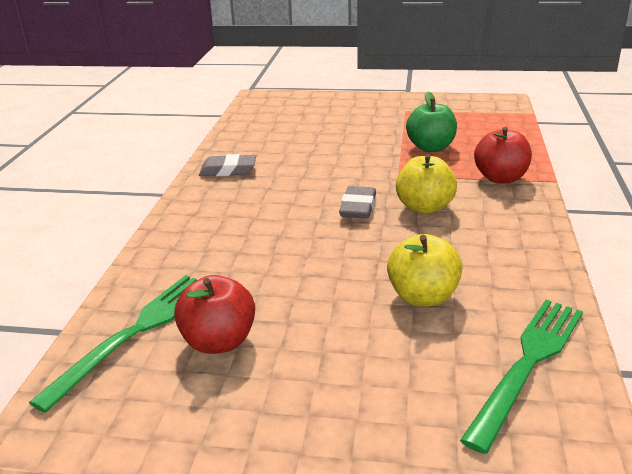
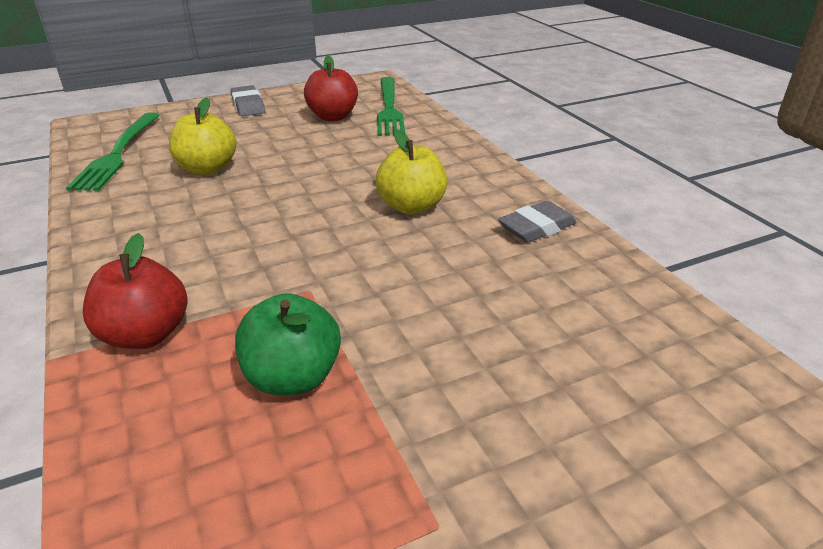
camera: 145 degrees right, 5 degrees up
grey eraser [339,186,376,219] -> grey eraser moved to [230,85,265,116]
yellow apple [396,154,457,214] -> yellow apple moved to [376,129,447,215]

